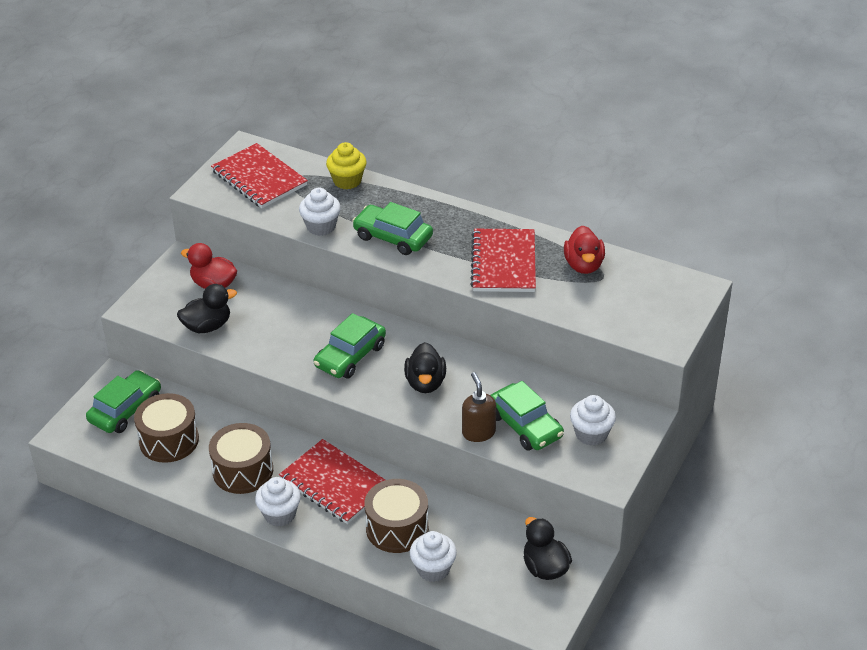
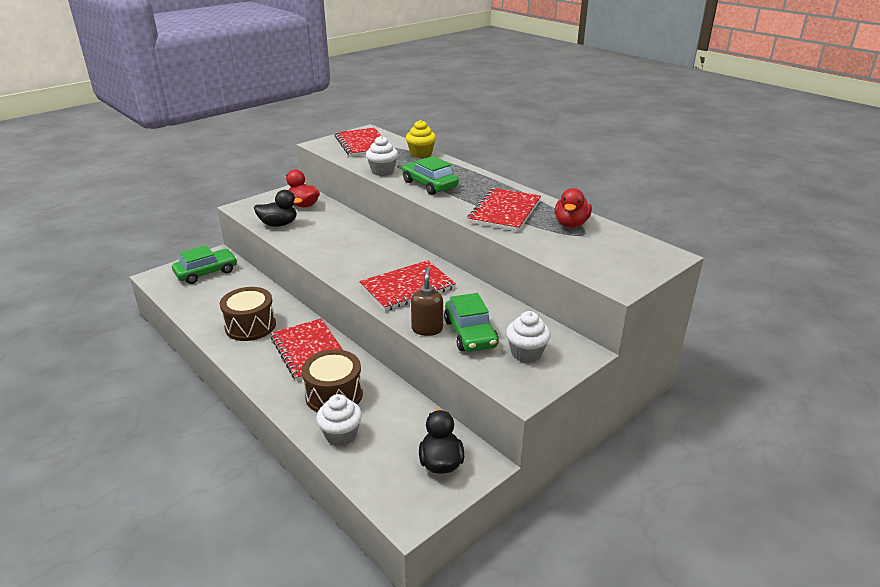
camera: 20 degrees right, 10 degrees down
brown drum [134,393,199,463] -> none
white cupcake [255,477,301,526] -> none
green car [314,313,386,379] -> none
black duck [404,342,446,393] -> red notebook [359,260,456,311]

